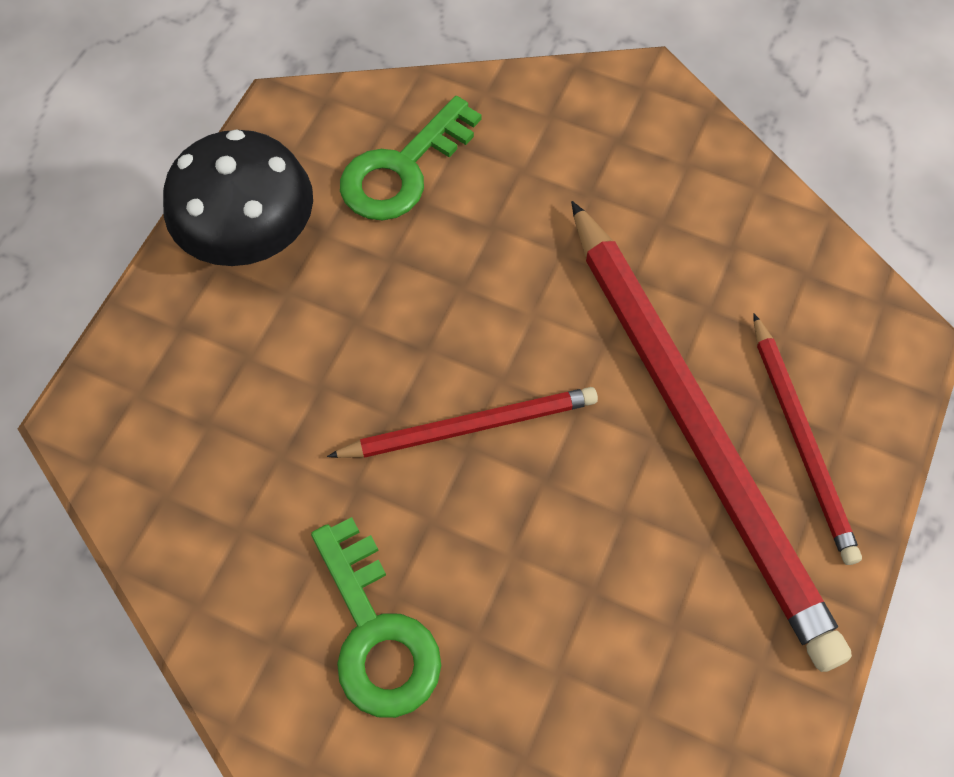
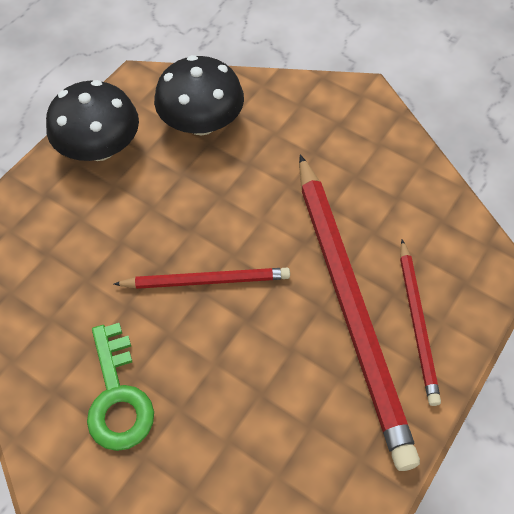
camera: 10 degrees right, 5 degrees down
green key [340,96,482,221] -> black mushroom [154,55,244,135]

